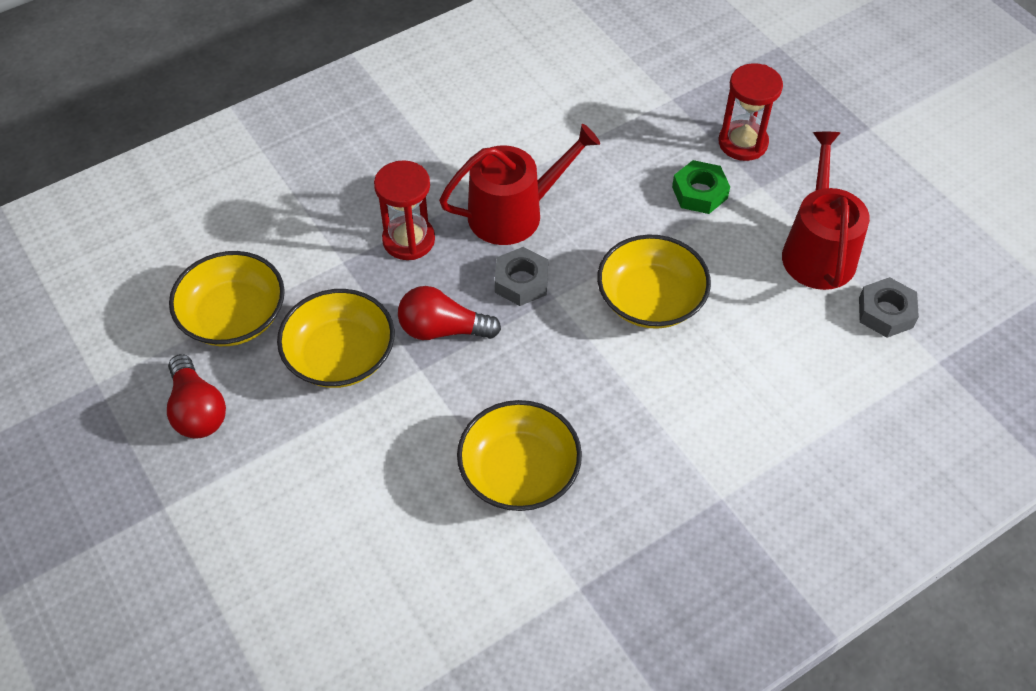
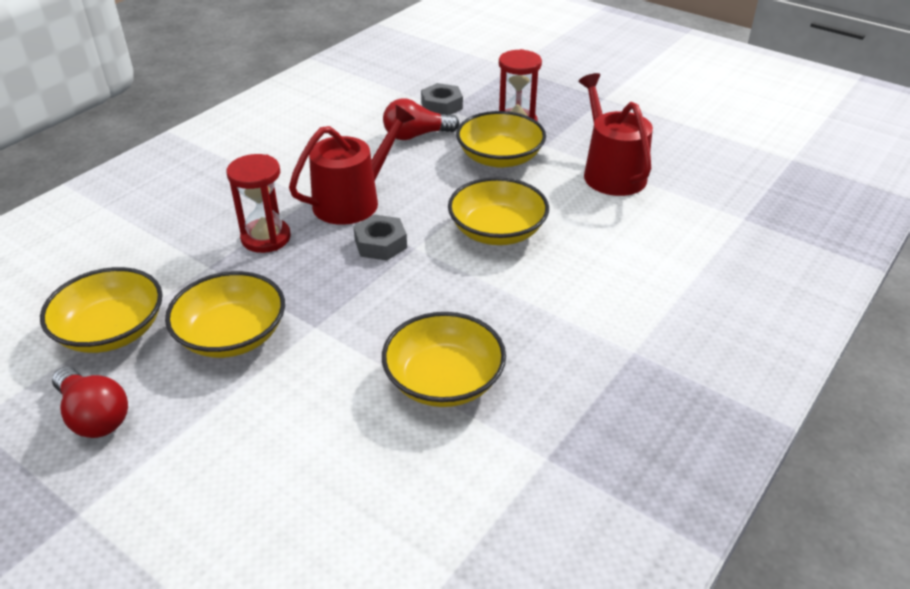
camera: 20 degrees left, 15 degrees down
red light bulb [398,286,501,340] -> red light bulb moved to [383,98,459,140]
green nut [672,160,730,214] -> yellow bowl [456,111,546,168]
grey nut [859,277,919,338] -> grey nut moved to [421,83,463,115]

